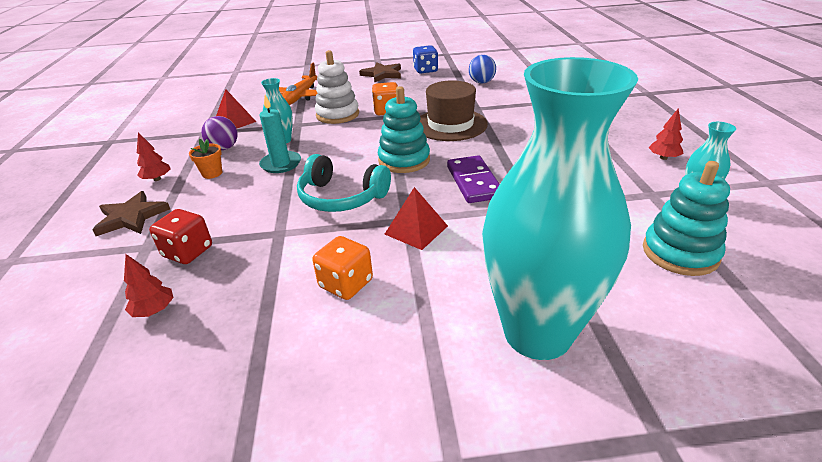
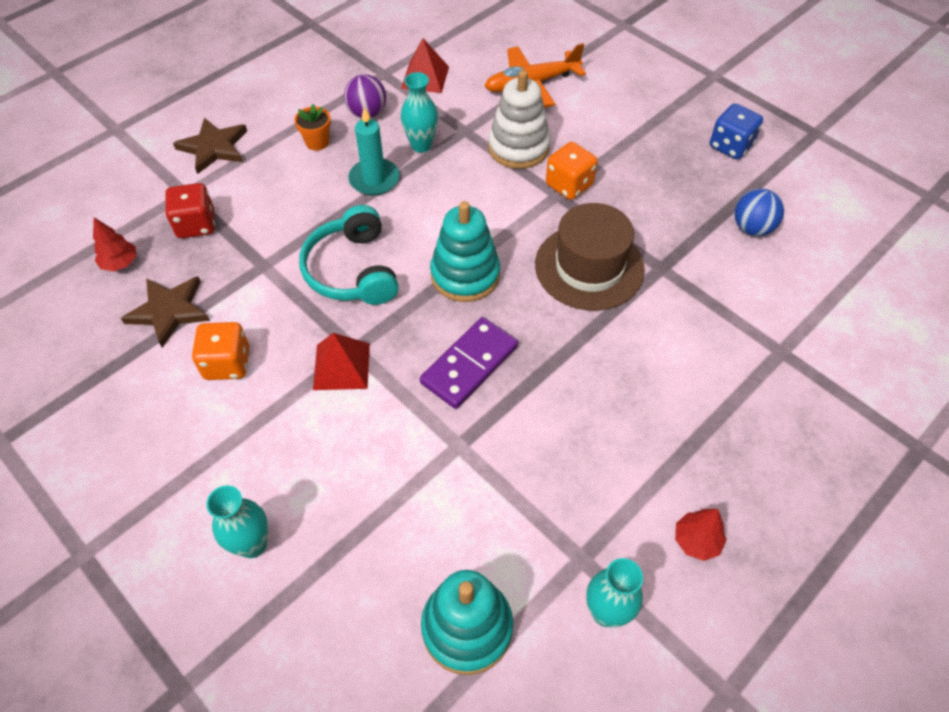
camera: 50 degrees right, 20 degrees up
red tree [137,132,171,181] -> none
brown star [359,62,401,83] -> brown star moved to [121,276,210,348]
turquoise vase [482,57,638,360] -> turquoise vase [206,485,268,558], size x0.41

